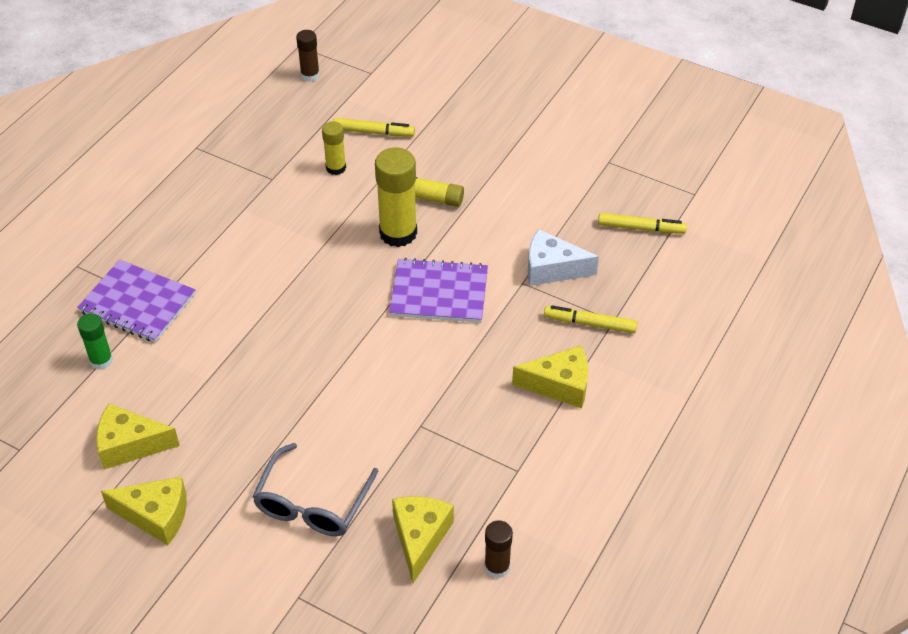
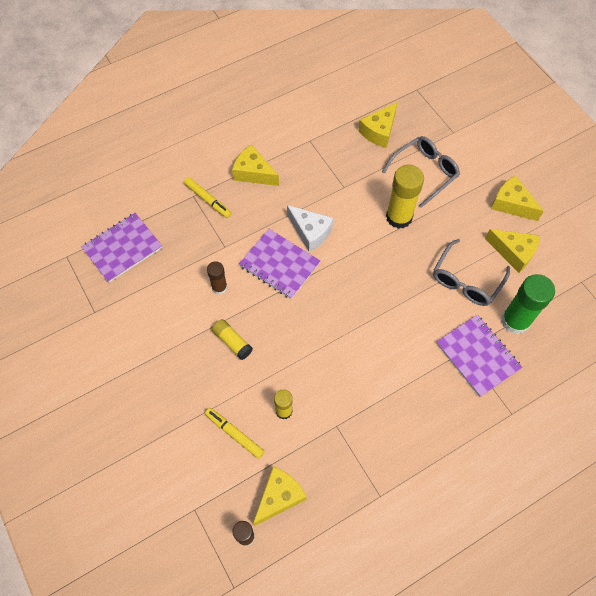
camera: 150 degrees left, 15 degrees up
green glue stick [77,313,113,370] -> green glue stick [501,274,555,334], size x1.79
yellow glue stick [375,148,417,247] -> yellow glue stick moved to [386,165,424,229]
brown glue stick [484,520,513,578] -> brown glue stick moved to [207,261,227,295]
white cheese [528,229,599,286] -> white cheese moved to [287,205,333,252]
yellow marker [598,213,687,234] -> purple notebook [81,213,162,283]
none -> yellow cheese [253,466,307,526]
none -> grey glasses [433,239,510,306]

